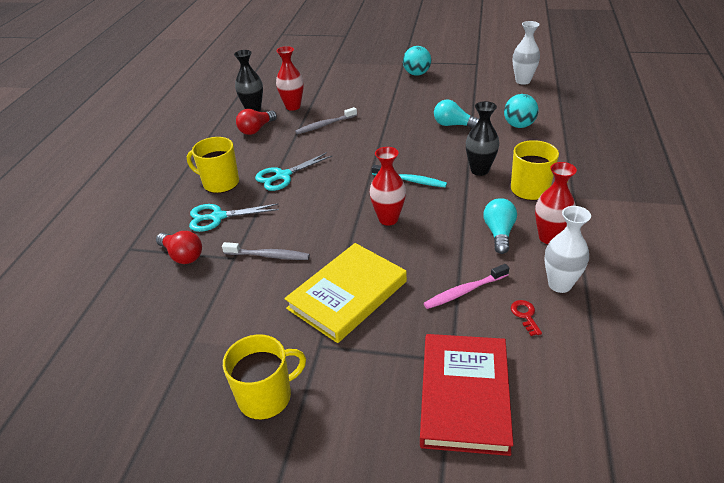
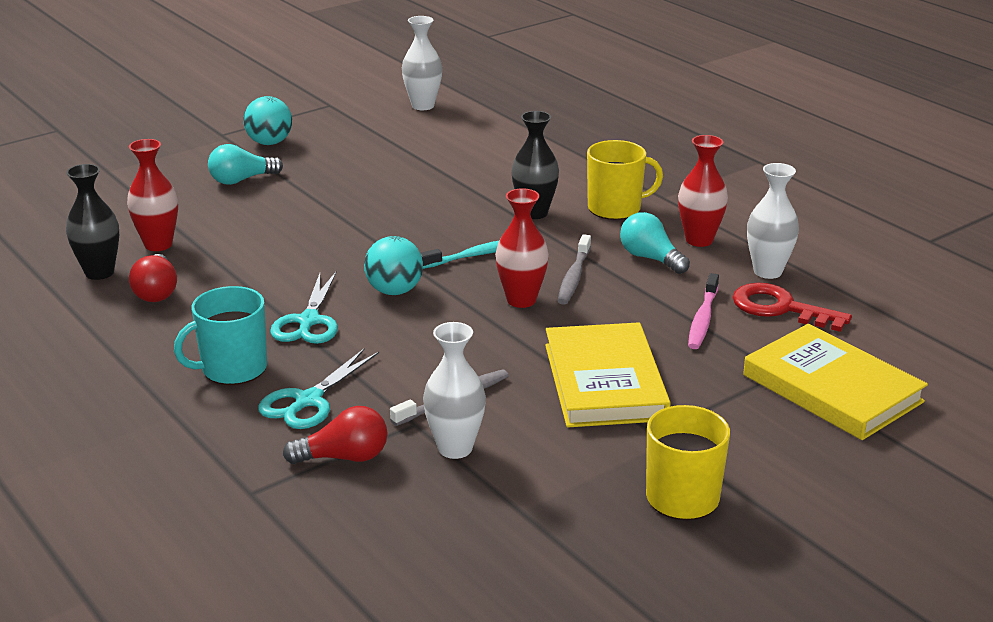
camera: 50 degrees left, 10 degrees down
yellow mug [187,137,239,193] -> turquoise mug [174,286,267,385]
grey toothbrush [295,107,357,134] -> grey toothbrush moved to [558,234,591,305]
red book [420,334,513,456] -> yellow book [743,324,928,440]
turquoise light bulb [434,100,479,128] -> turquoise light bulb moved to [208,144,283,185]
turquoise ball [504,94,538,128] -> turquoise ball moved to [364,236,423,295]
red key [511,300,542,336] -> red key [732,283,852,332], size x2.06
none -> white vase [423,322,486,459]

